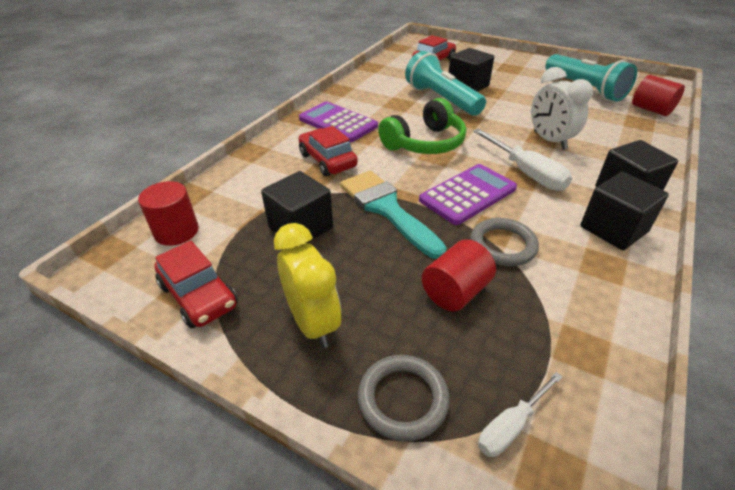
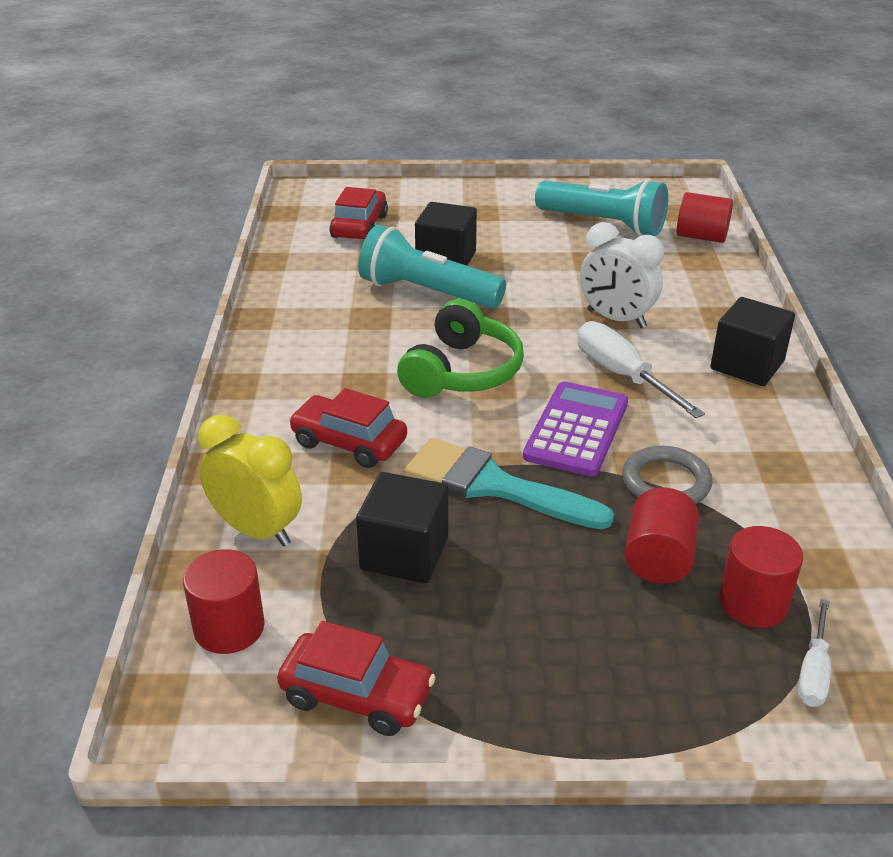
camera: 30 degrees left, 5 degrees down
yellow clock [274,223,341,348] -> yellow clock moved to [198,415,302,546]
purple calculator [299,101,378,142] -> none
grey ring [358,355,450,441] -> none
white screwdriver [473,129,572,191] -> white screwdriver turned 150 degrees counterclockwise [577,321,705,418]
black cube [580,172,669,250] -> none
none -> red cylinder [719,526,803,628]

